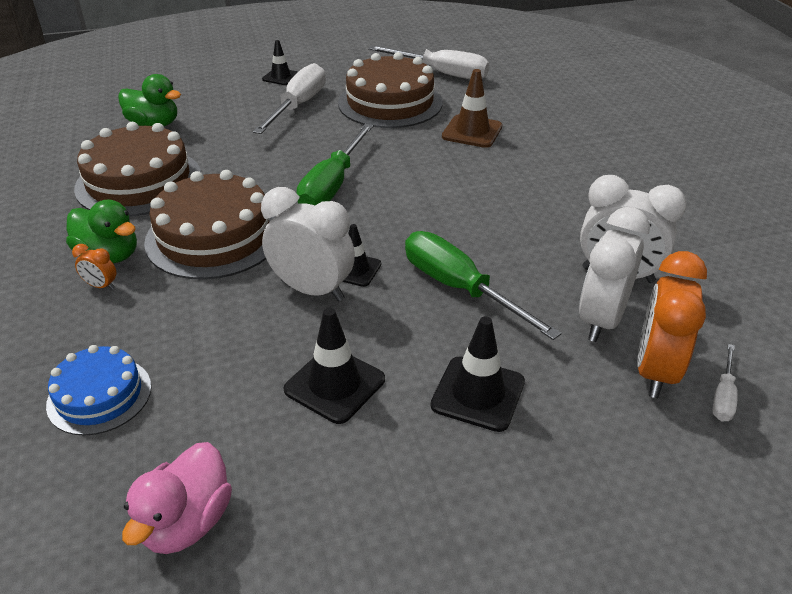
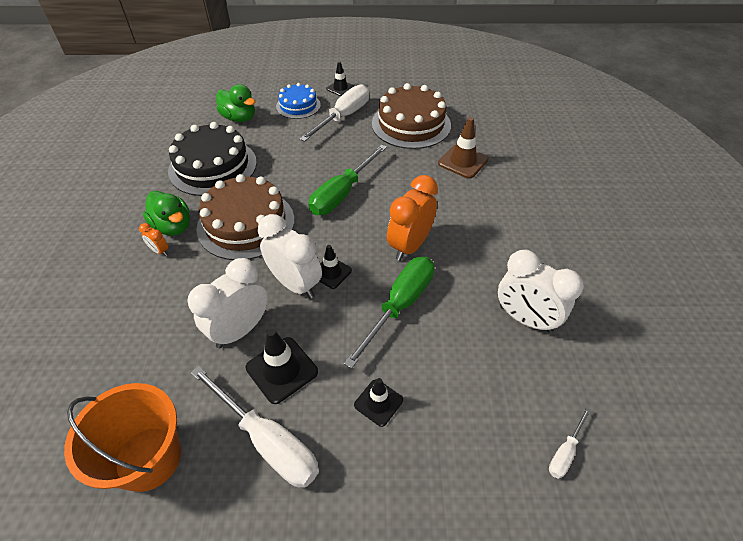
camera: 15 degrees right, 10 degrees up
blue cake [46,345,151,436] -> blue cake moved to [276,83,321,119]
brown cake [74,122,201,217] -> black cake [168,122,257,196]
pink duck [122,442,232,554] -> orange bucket [64,383,181,492]
white screwdriver [368,46,489,79] -> white screwdriver moved to [190,366,319,488]
green screwdriver [405,231,562,340] -> green screwdriver turned 60 degrees clockwise [344,257,435,369]
black traffic cone [431,316,525,432] -> black traffic cone [354,378,403,427], size x0.65
white clock [579,207,650,342] -> white clock moved to [188,258,268,348]
orange clock [637,251,707,398] -> orange clock moved to [387,175,438,261]

